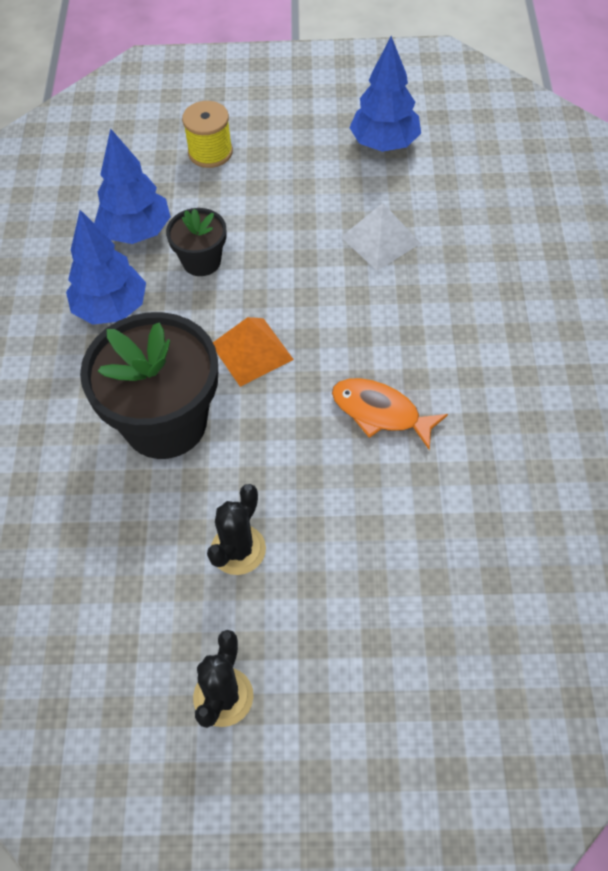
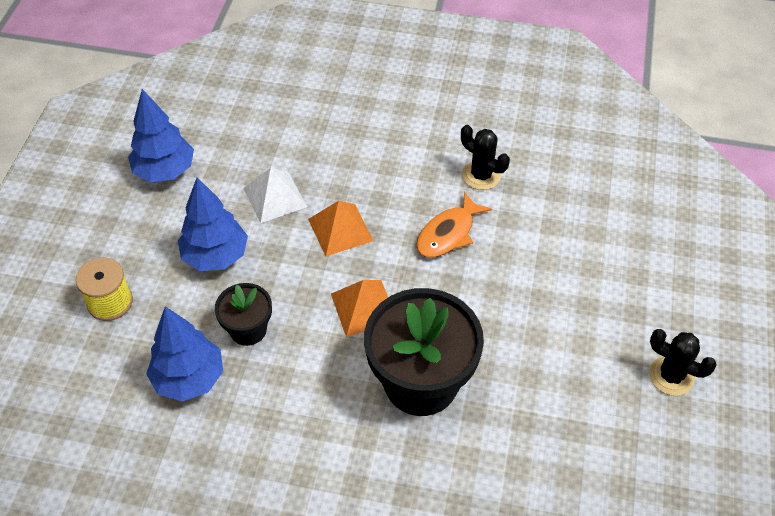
camera: 80 degrees left, 5 degrees down
blue tree [66,210,146,325] -> blue tree moved to [178,177,248,271]
black cactus [207,484,266,575] -> black cactus moved to [461,125,510,190]
none -> orange pyramid [308,201,374,256]

